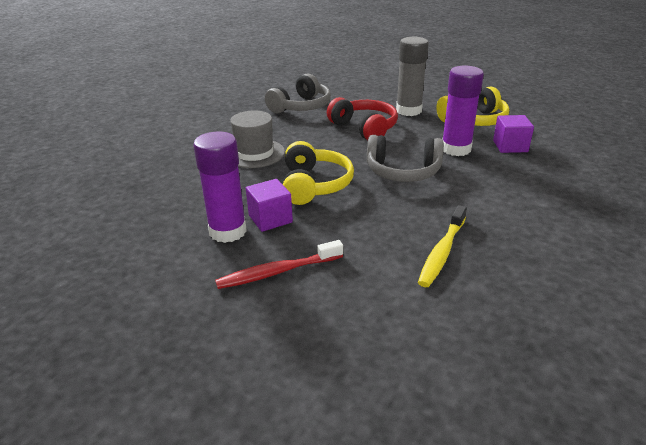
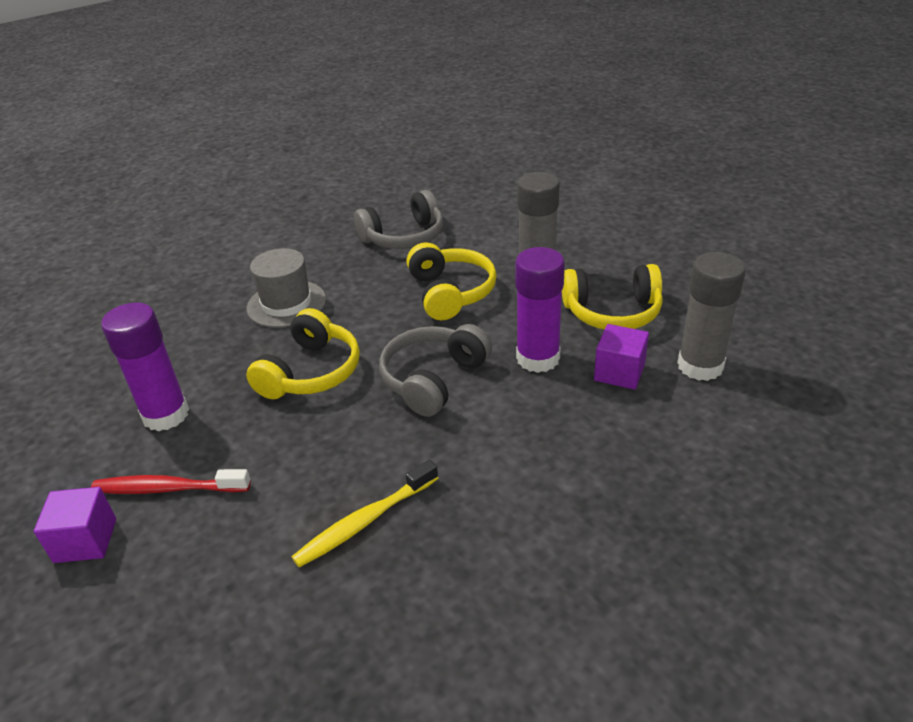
camera: 25 degrees right, 5 degrees up
purple cube [246,179,293,232] -> purple cube moved to [34,487,116,563]
red headphones [327,97,398,140] -> yellow headphones [407,242,497,320]
grey headphones [367,135,444,182] -> grey headphones turned 90 degrees clockwise [379,324,492,417]
none -> grey glue stick [678,252,746,381]

